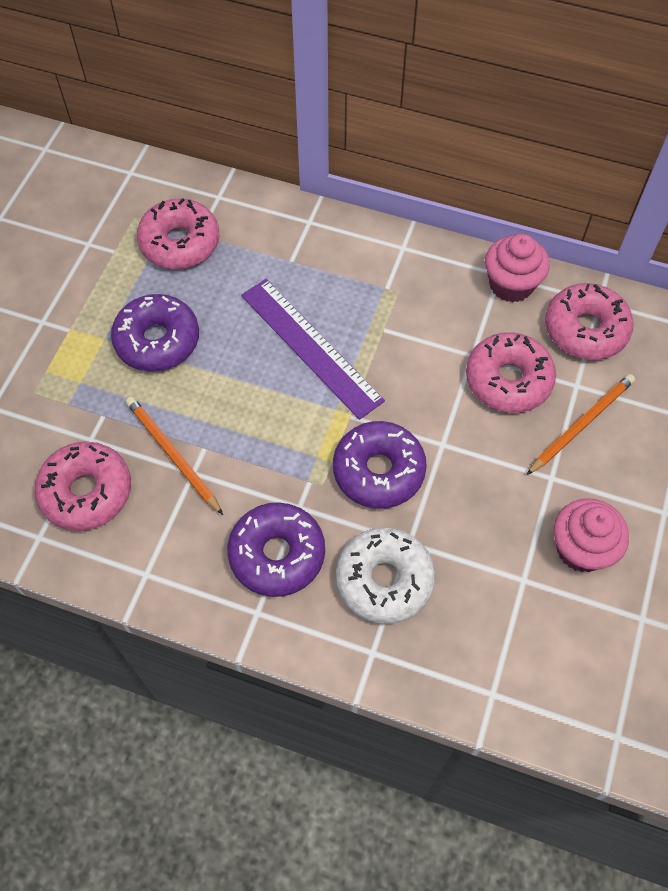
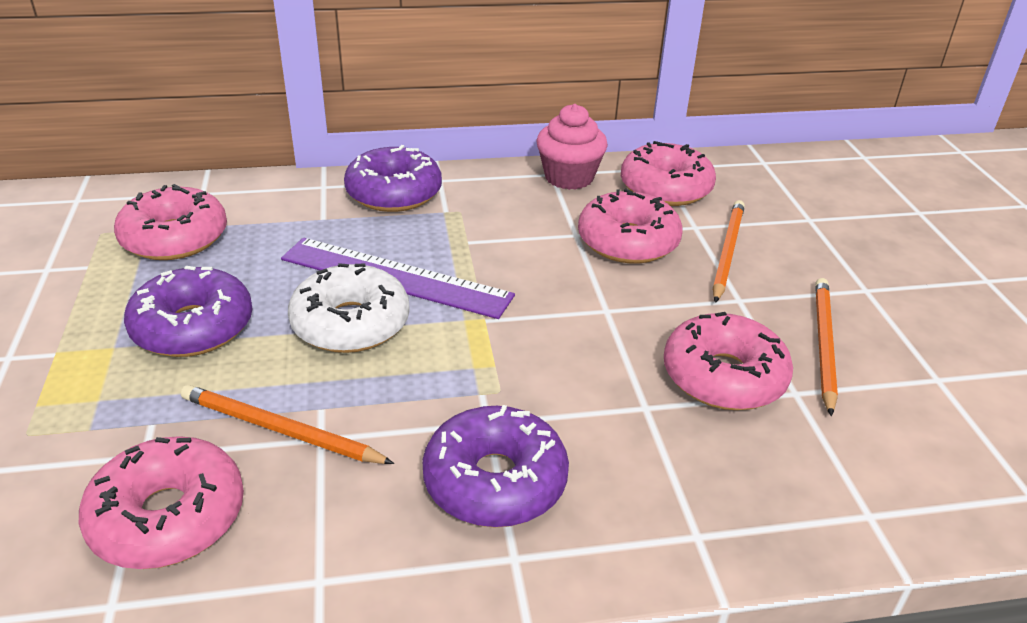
camera: 30 degrees left, 25 degrees down
purple donut [333,421,427,509] -> purple donut moved to [344,145,442,212]
white donut [336,527,435,624] -> white donut moved to [288,263,410,353]
pink cupcake [554,498,629,572] -> orange pencil [815,278,838,416]
none -> pink donut [664,312,793,410]

